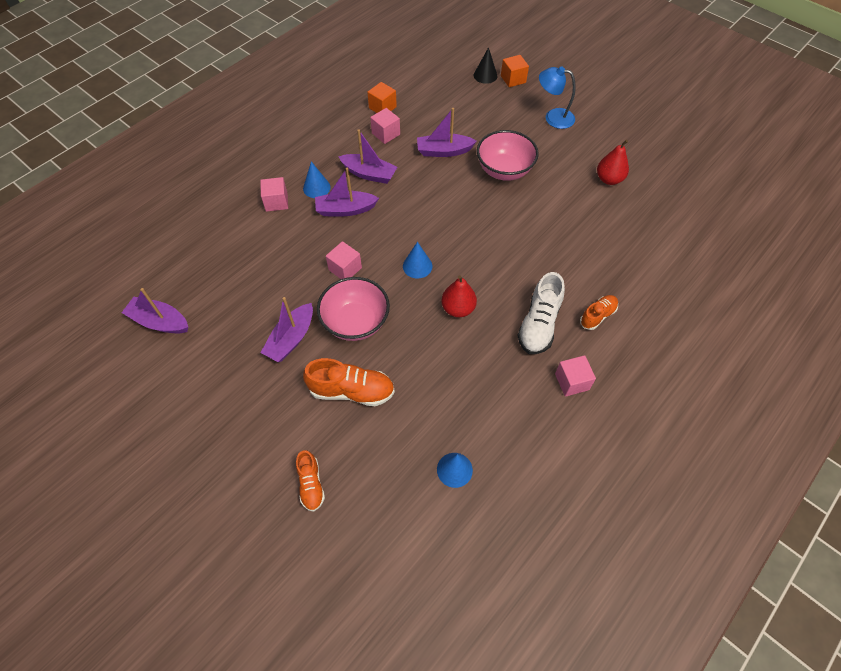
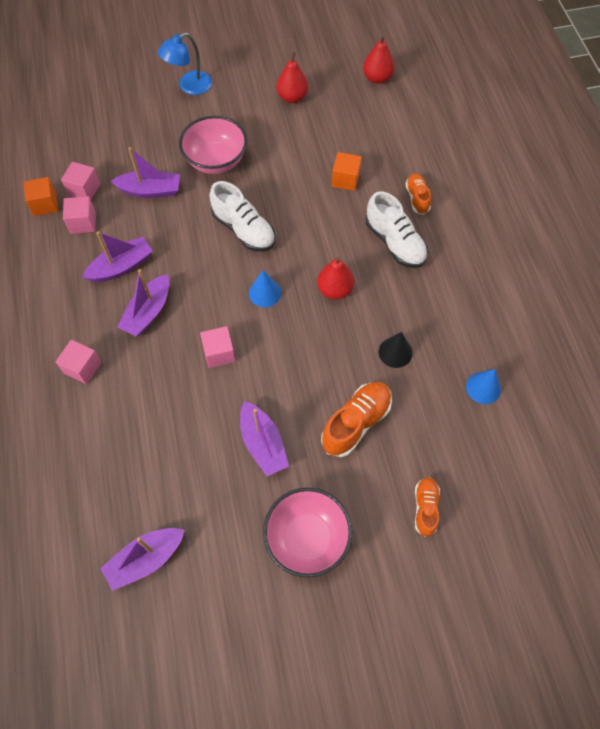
camera: 55 degrees left, 5 degrees up
orange shoe [296,450,325,512] -> orange shoe turned 105 degrees counterclockwise [415,477,440,537]
blue cone [303,161,331,198] -> none
pink bowl [317,277,390,341] -> pink bowl moved to [263,488,352,578]
purple boat [417,108,477,157] -> purple boat turned 120 degrees counterclockwise [111,147,180,198]
black cone [474,47,498,84] -> black cone moved to [379,332,413,368]
orange cube [501,55,529,87] -> orange cube moved to [332,152,362,191]
pink cube [555,355,596,397] -> pink cube moved to [61,162,100,199]
none -> white shoe [209,181,275,252]
none -> red pear [363,35,395,84]

